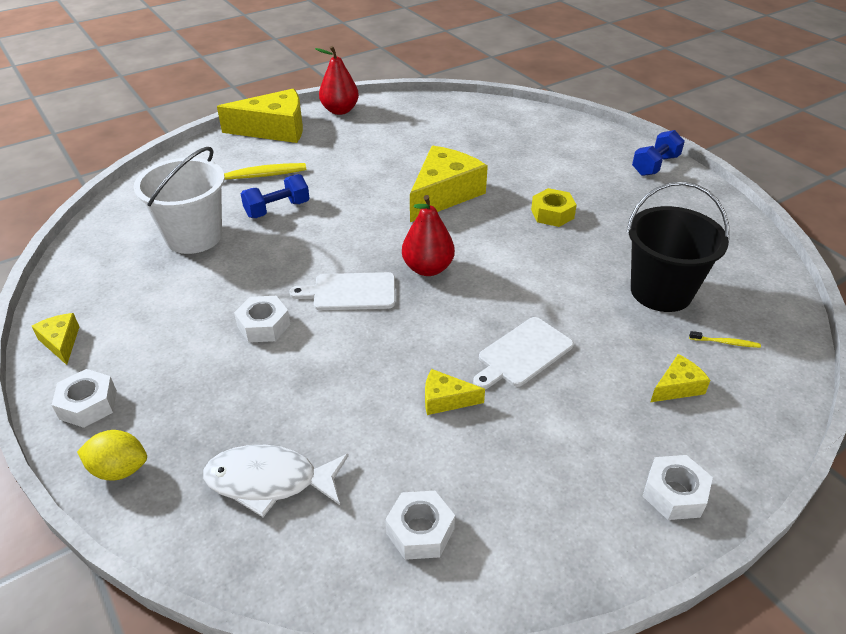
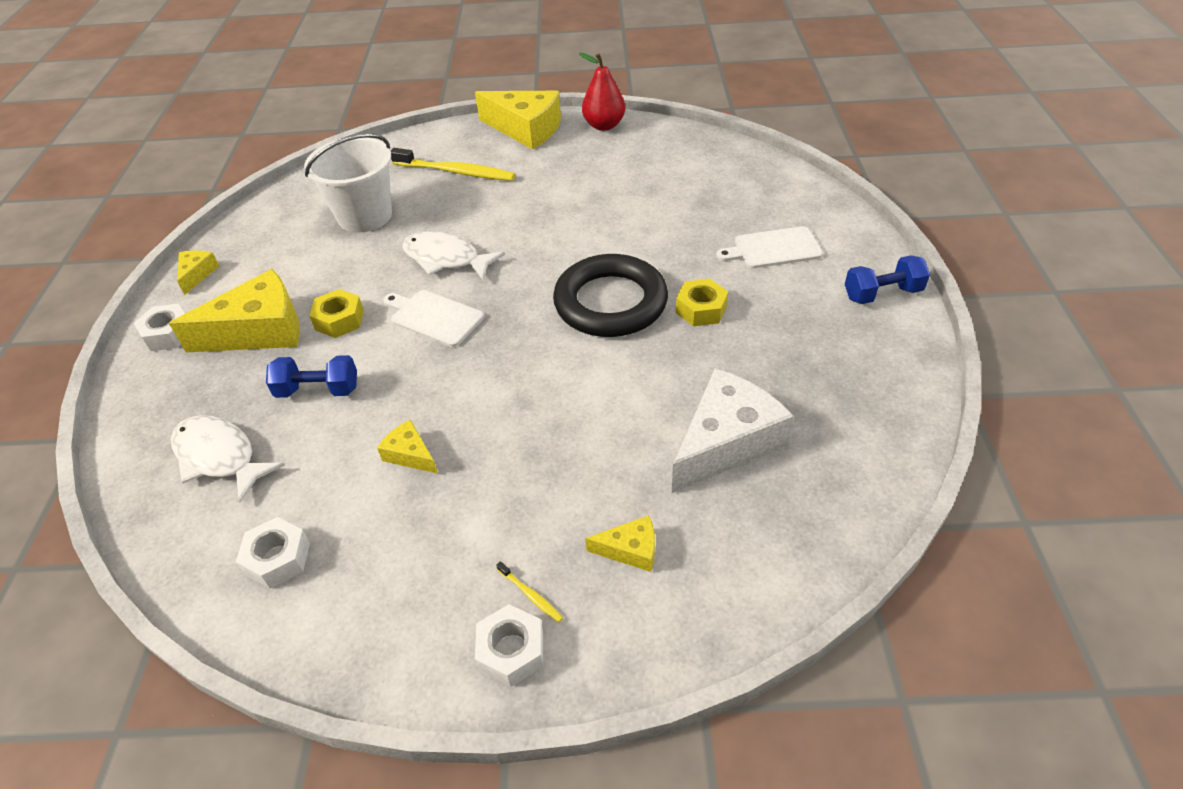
camera: 35 degrees right, 5 degrees up
yellow lemon [77,430,147,480] -> none
white nut [234,296,290,343] -> yellow nut [309,289,364,338]
blue dumbbell [241,174,310,218] -> blue dumbbell moved to [266,355,357,398]
red pear [402,195,455,276] -> none
yellow cheese [410,146,488,222] -> yellow cheese moved to [169,269,300,353]
white cutting board [473,317,574,389] -> white cutting board moved to [716,226,823,268]
black bucket [627,181,729,312] -> white cheese [672,369,794,493]
yellow toothbrush [689,331,761,348] -> yellow toothbrush moved to [496,561,563,623]
none -> white fish [402,231,505,280]
none -> black ring [553,254,668,337]

